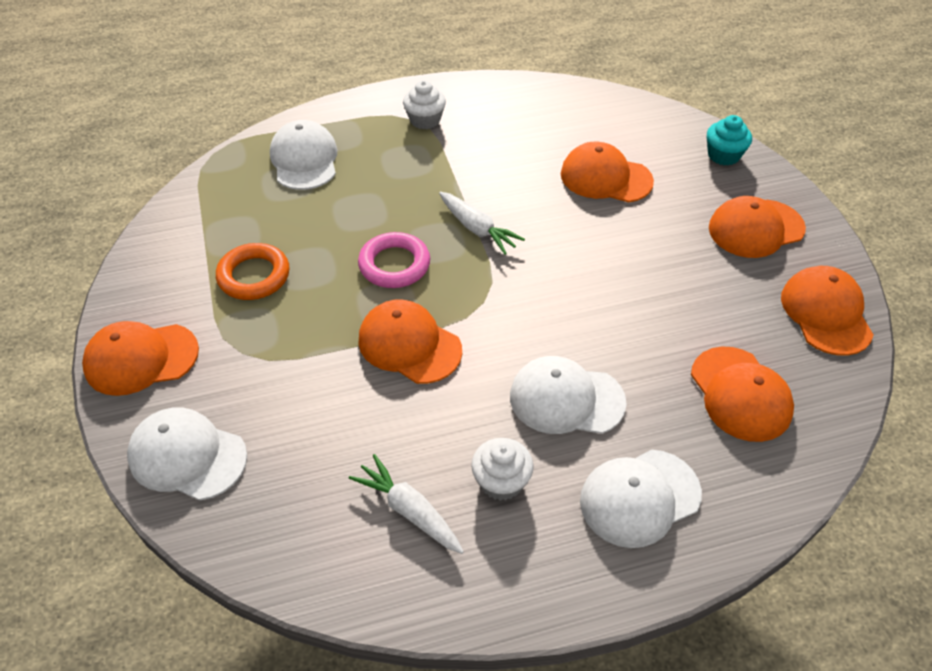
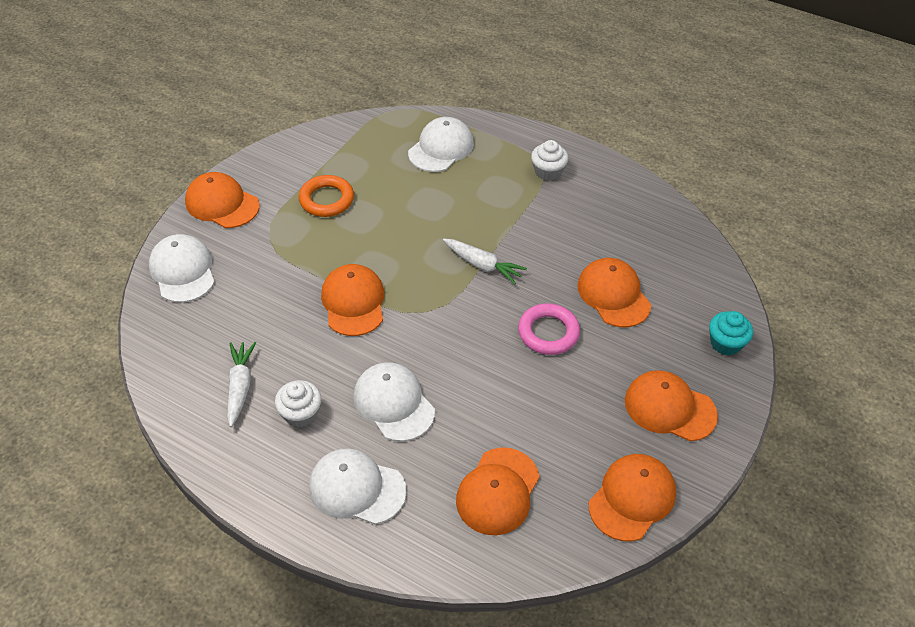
camera: 45 degrees right, 0 degrees up
pink ring [358,232,430,288] -> pink ring moved to [518,303,580,355]
white carrot [439,192,525,255] -> white carrot turned 60 degrees counterclockwise [443,239,527,284]

